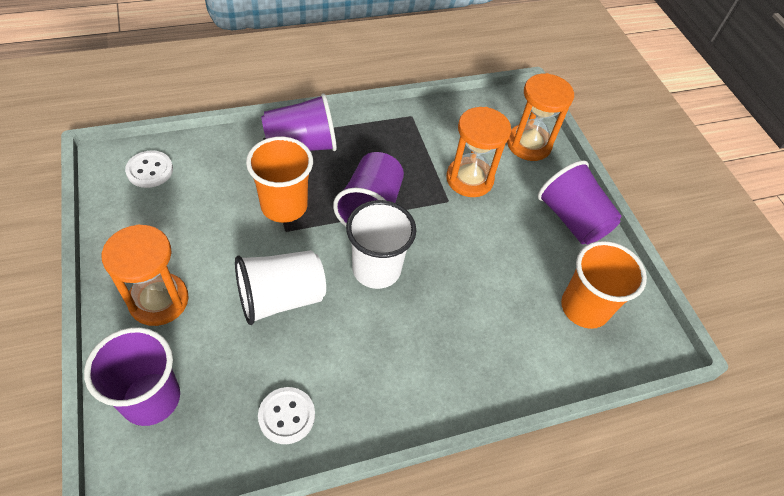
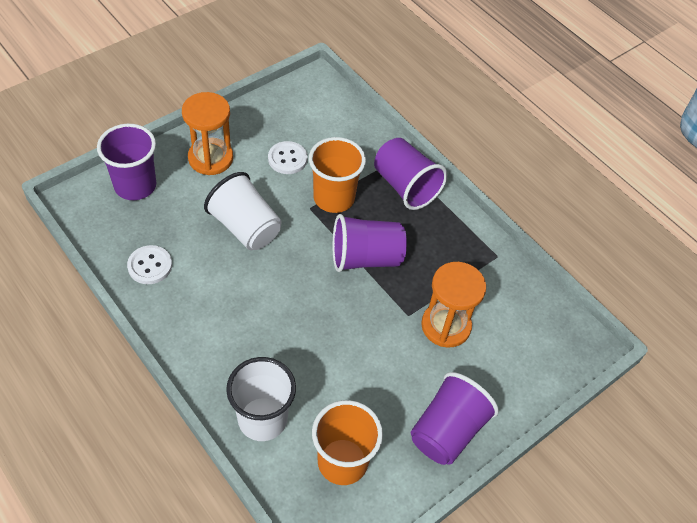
camera: 70 degrees right, 0 degrees up
white button [125,150,173,188] -> white button moved to [268,141,307,174]
white cup [346,200,416,289] -> white cup moved to [226,357,296,441]
orange hourglass [507,73,574,161] -> none

